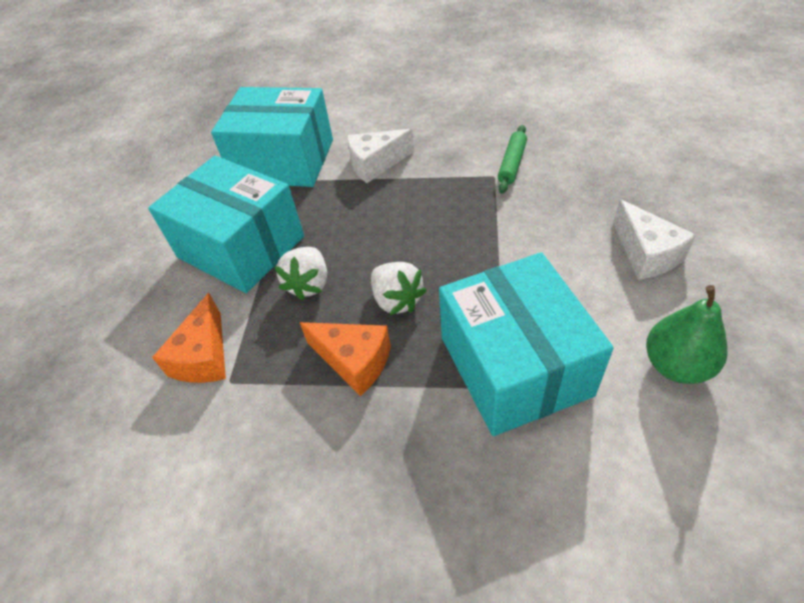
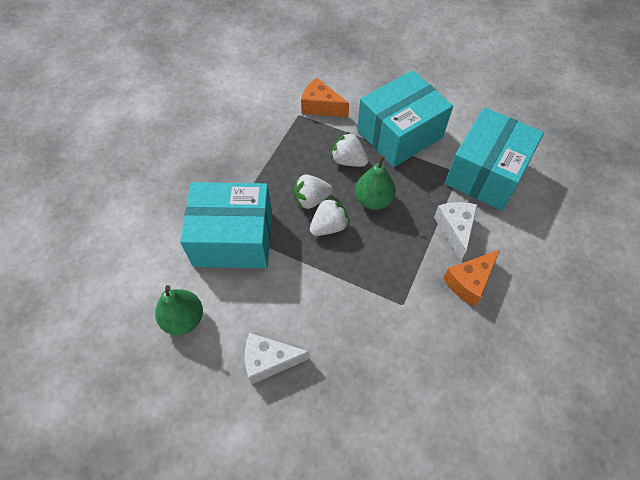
camera: 105 degrees right, 10 degrees up
orange cheese [299,322,391,396] -> orange cheese moved to [443,250,500,307]
green rolling pin [498,125,527,194] -> none
none -> white strawberry [310,197,350,236]
none -> green pear [355,156,396,210]

